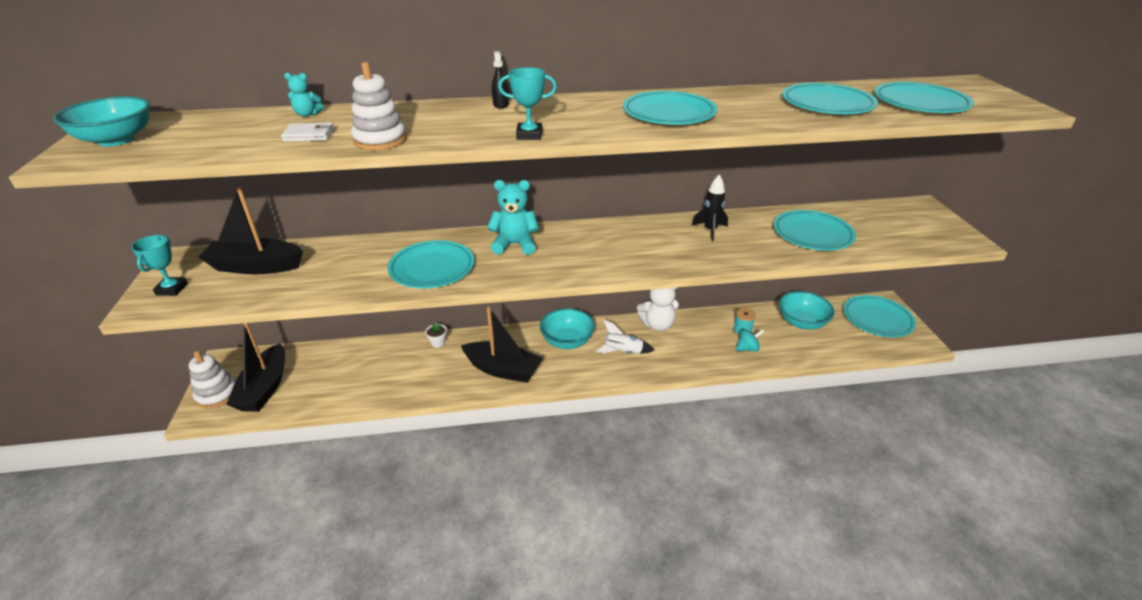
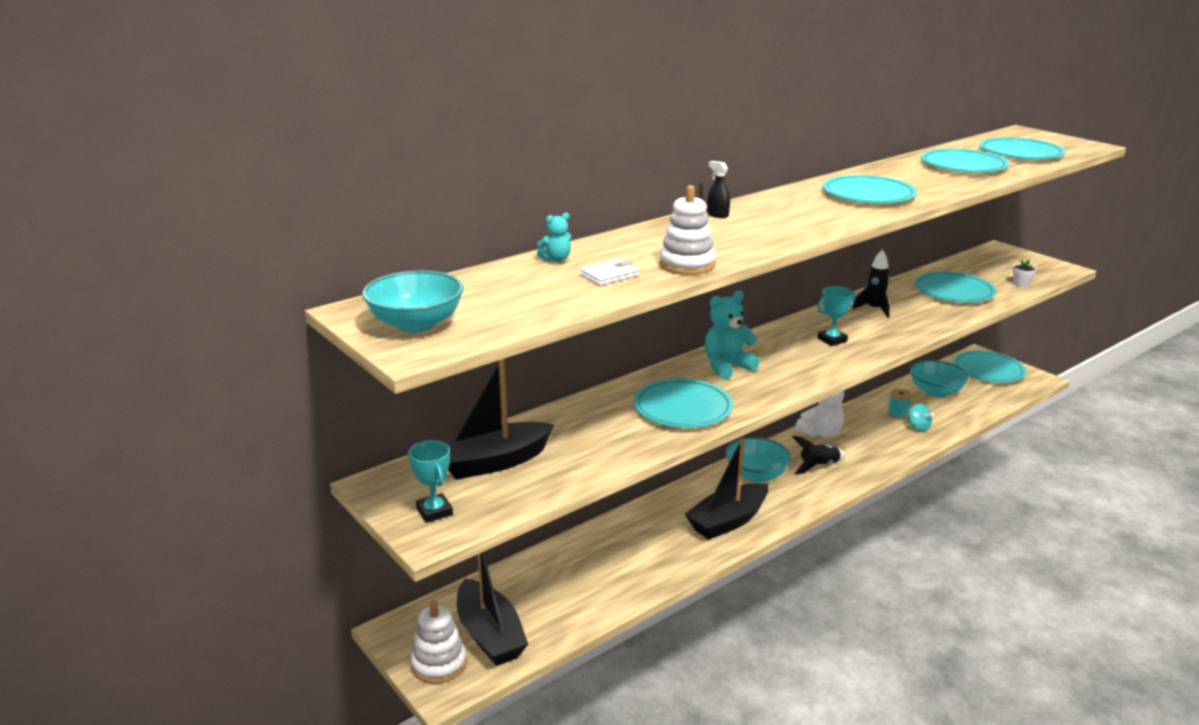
camera: 30 degrees left, 10 degrees down
white flower pot [425,322,447,348] -> white flower pot moved to [1012,259,1037,287]
black boat [461,306,543,383] -> black boat turned 150 degrees clockwise [685,438,768,540]
turquoise trophy [498,67,557,140] -> turquoise trophy moved to [817,286,856,346]
white rocket [595,320,654,354] -> black rocket [793,436,846,475]
turquoise spinning top [736,329,764,351] -> turquoise spinning top turned 105 degrees clockwise [907,403,934,431]

